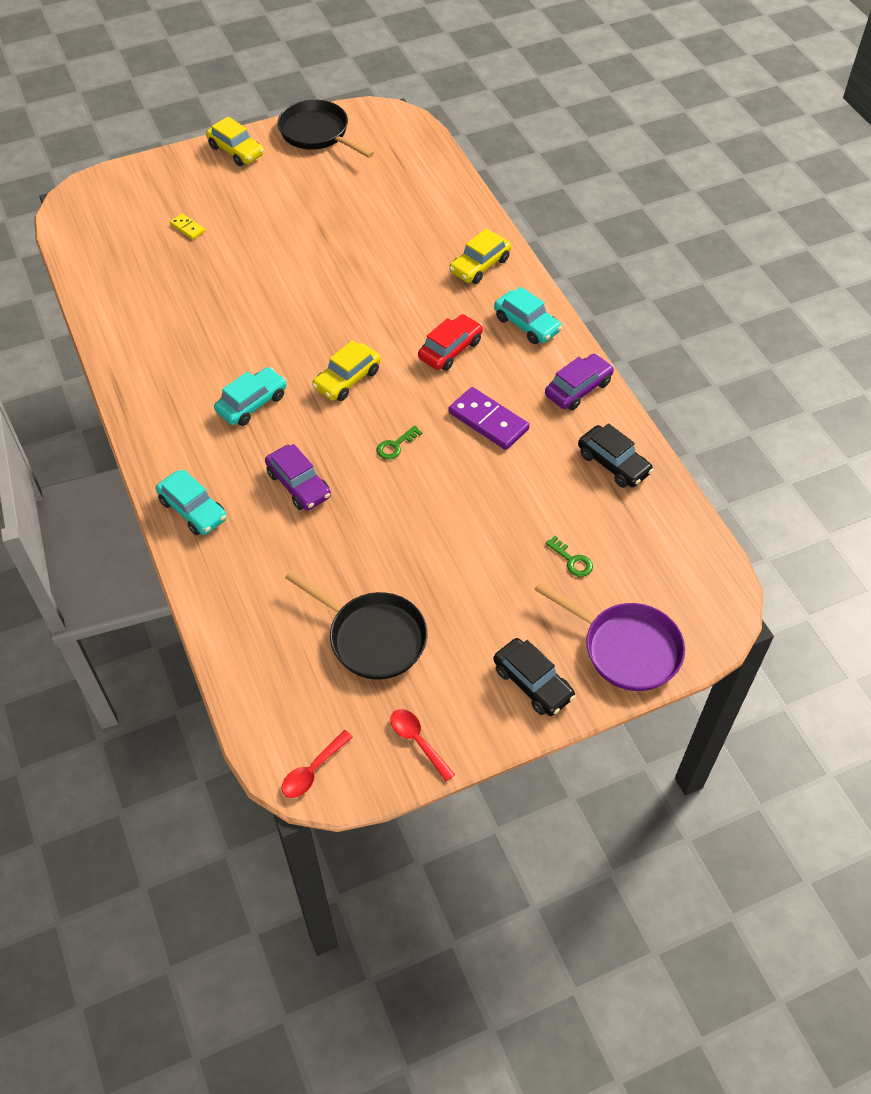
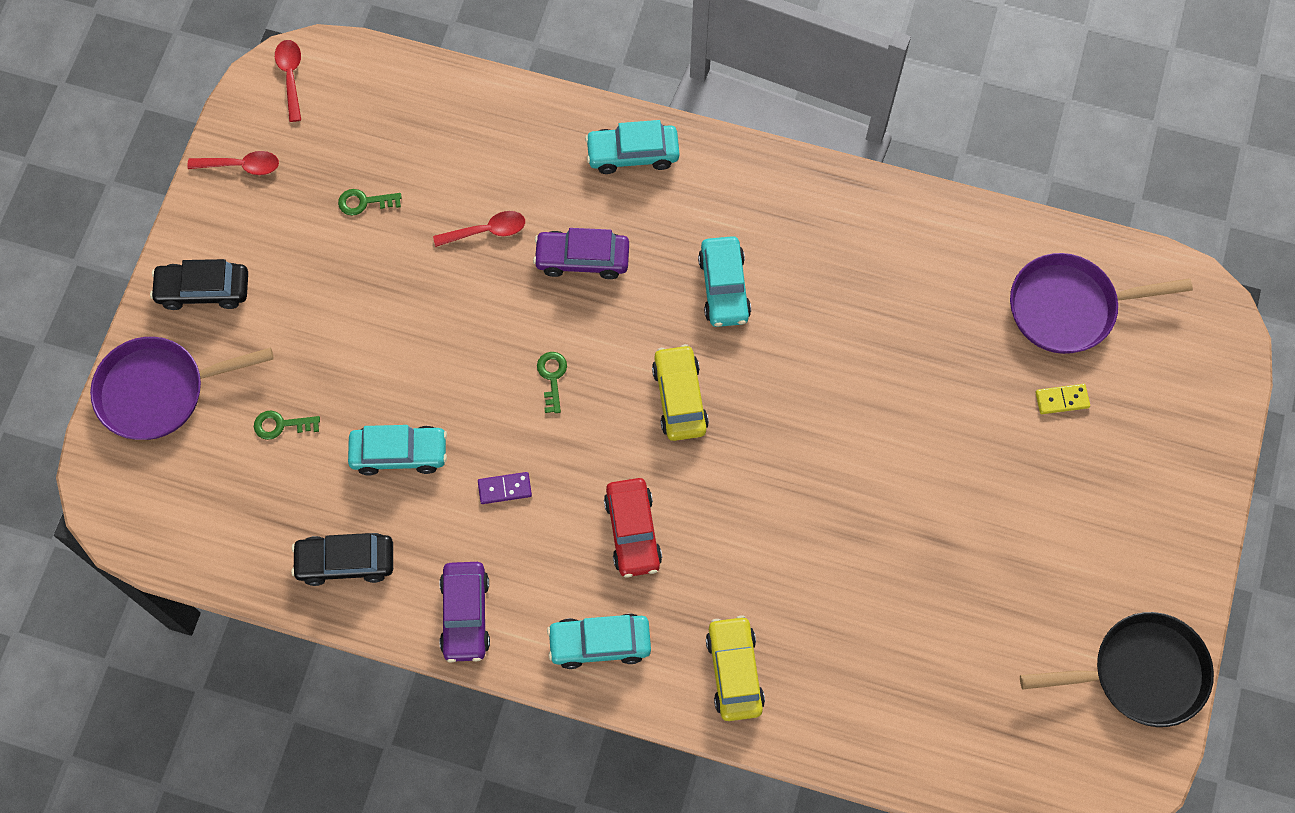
camera: 130 degrees right, 15 degrees up
yellow car [206,116,264,166] -> none
black pan [285,570,428,680] -> green key [338,189,402,215]
purple domino [449,387,530,450] -> purple domino [478,472,532,504], size x0.52
none -> turquoise car [348,425,447,476]
none -> red spoon [433,211,525,247]
none -> purple pan [1010,253,1193,354]

